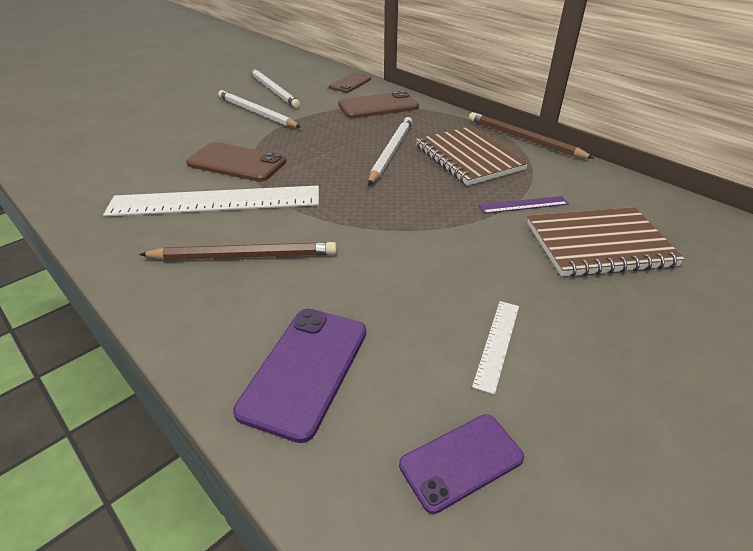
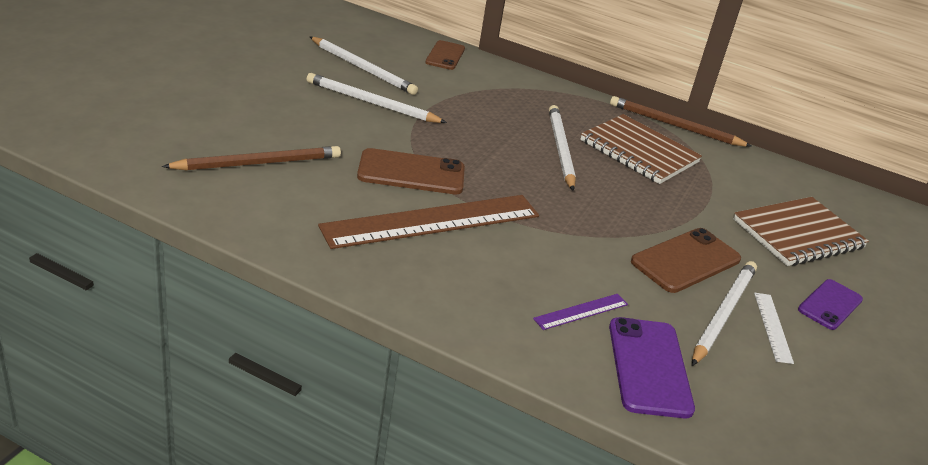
camera: 25 degrees left, 5 degrees down
white ruler [103,185,319,217] -> brown ruler [318,195,539,249]
brown pencil [139,242,337,260] -> brown pencil moved to [162,146,341,170]
brown phone [338,91,419,118] -> brown phone moved to [631,228,741,293]
purple phone [399,414,524,514] -> purple phone moved to [798,279,863,330]
purple ruler [479,196,569,214] -> purple ruler moved to [533,294,628,330]
none -> white pencil [692,261,757,366]

